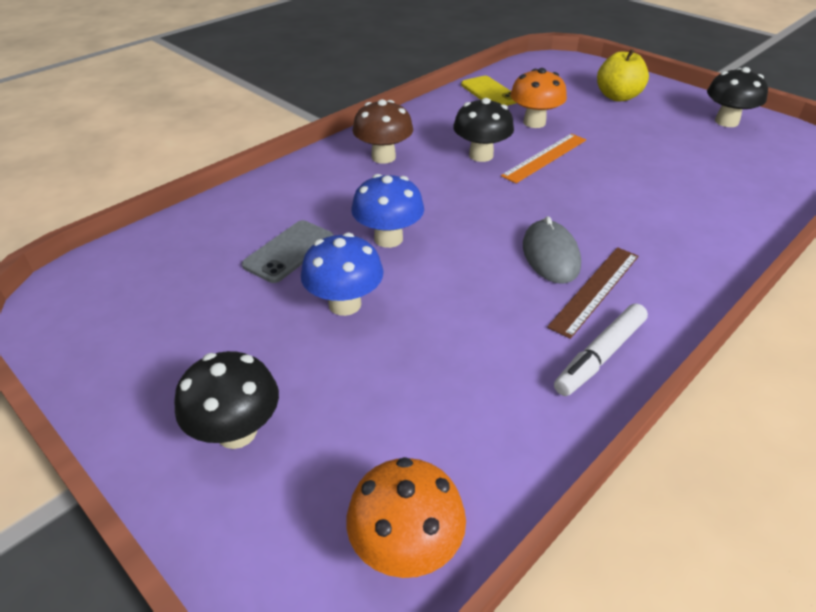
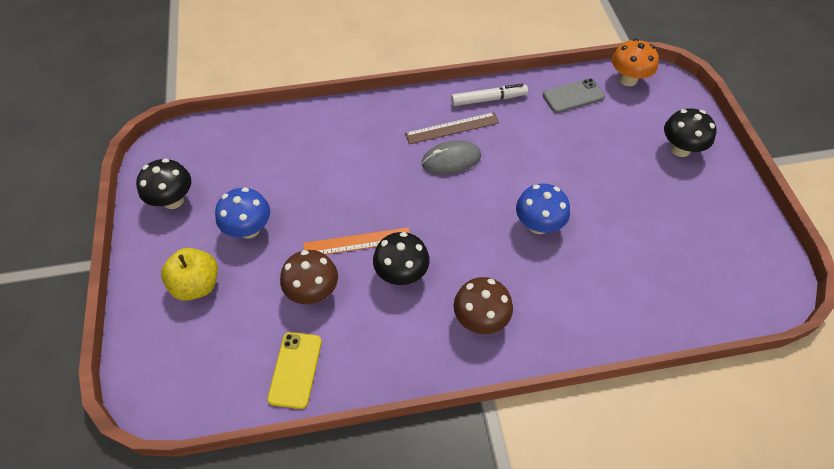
camera: 145 degrees left, 15 degrees up
grey phone [242,220,334,283] -> grey phone moved to [543,78,605,113]
blue mushroom [301,233,384,316] -> blue mushroom moved to [215,188,270,239]
orange mushroom [510,68,567,128] -> brown mushroom [280,250,338,304]
grey mouse [523,216,581,284] -> grey mouse turned 45 degrees clockwise [422,140,481,175]

